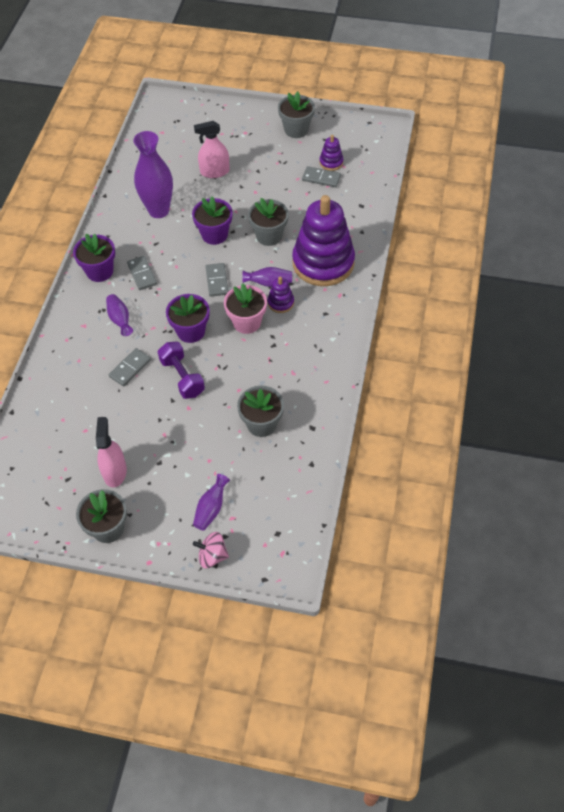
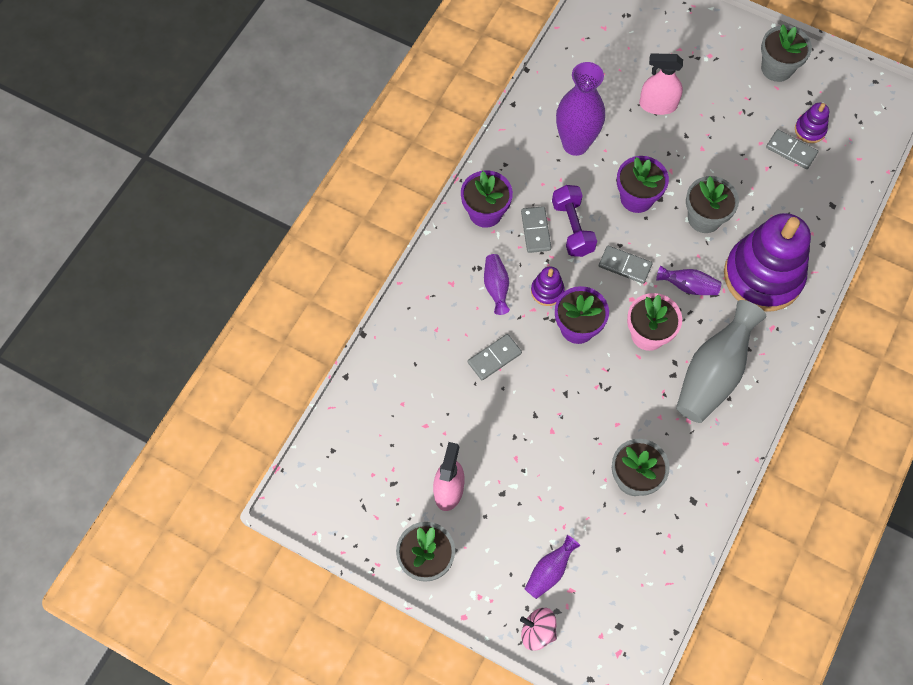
camera: 15 degrees right, 10 degrees up
purple dumbbell [158,342,205,399] -> purple dumbbell moved to [552,185,597,257]
grey domino [205,263,229,297] -> grey domino turned 75 degrees counterclockwise [599,246,652,284]
purple stacking toy [268,277,294,313] -> purple stacking toy moved to [531,266,565,306]
none -> grey vase [676,300,766,423]

